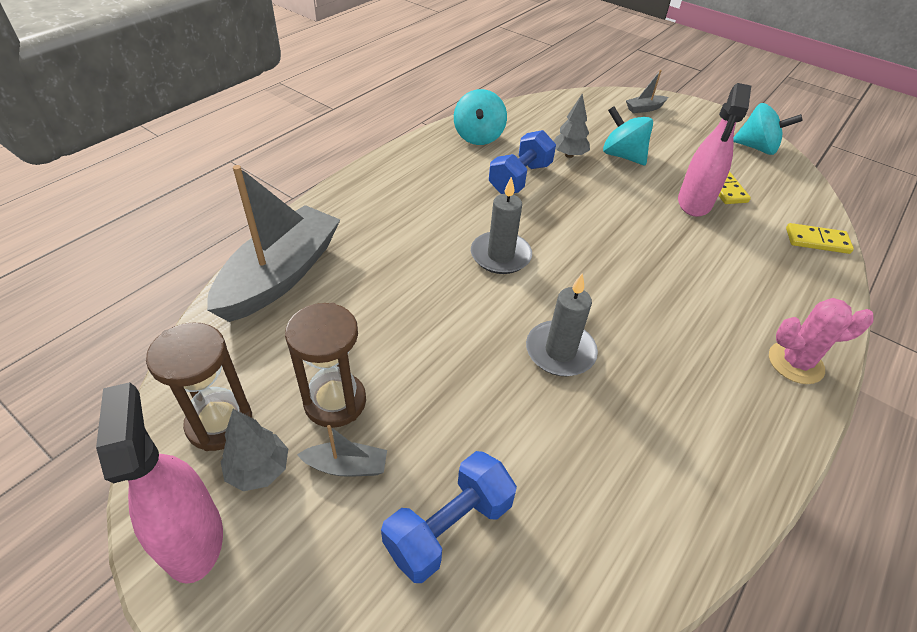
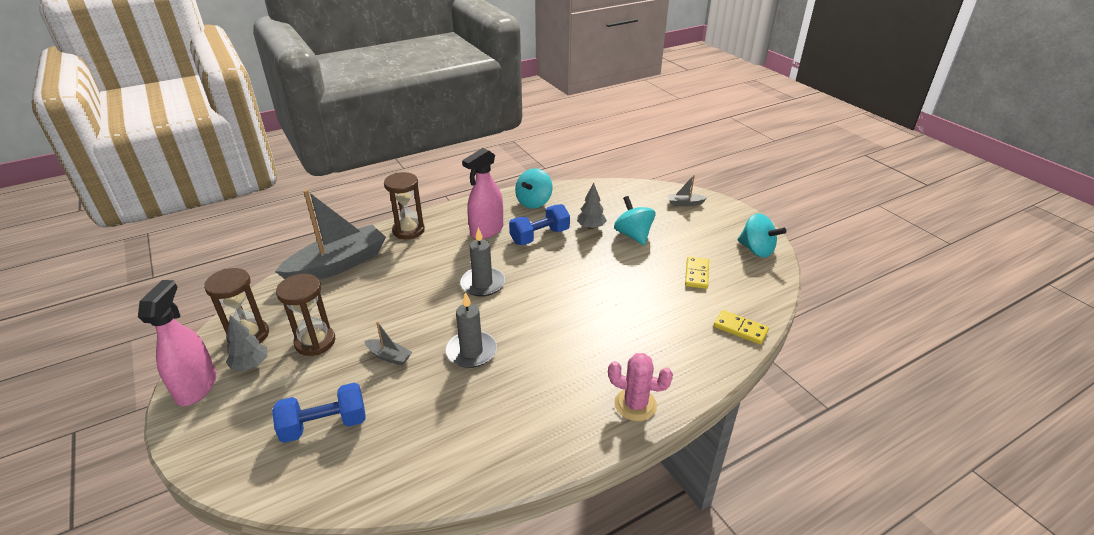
camera: 25 degrees right, 10 degrees down
grey boat [297,425,387,477] -> grey boat moved to [365,321,412,365]
pink spray bottle [678,83,751,217] -> pink spray bottle moved to [462,148,503,239]
none -> brown hourglass [384,172,425,239]

